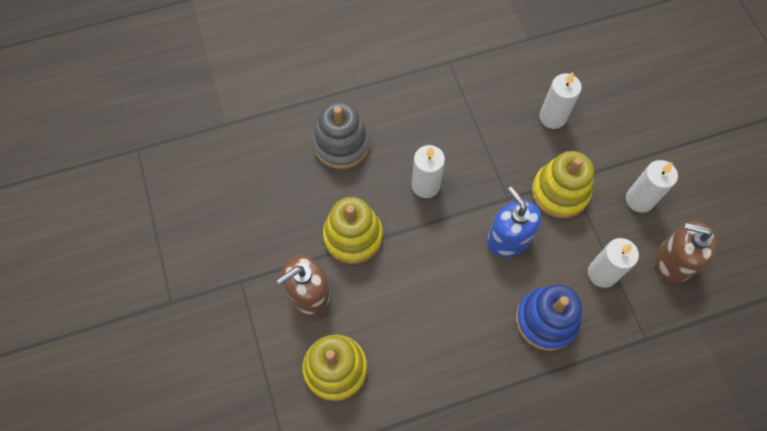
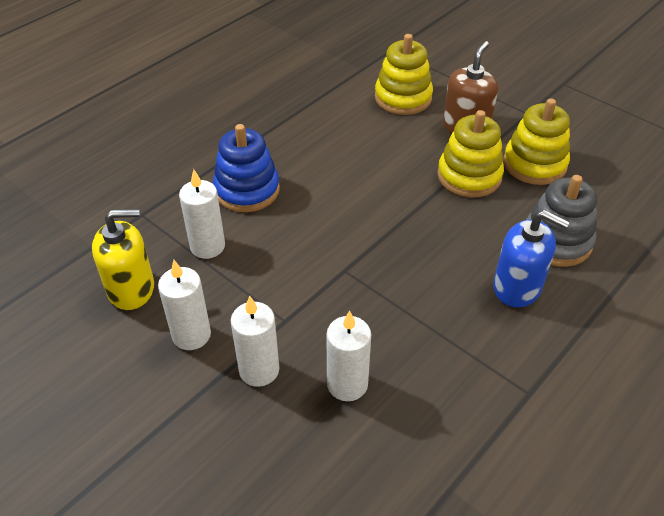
camera: 150 degrees right, 20 degrees down
white candle [412,145,445,198] -> white candle moved to [231,296,279,387]
blue soap dispenser [487,187,541,257] -> blue soap dispenser moved to [493,210,569,308]
yellow stacking toy [532,151,594,218] -> yellow stacking toy moved to [503,98,570,185]
brown soap dispenser [656,221,717,284] -> yellow soap dispenser [92,209,154,310]

